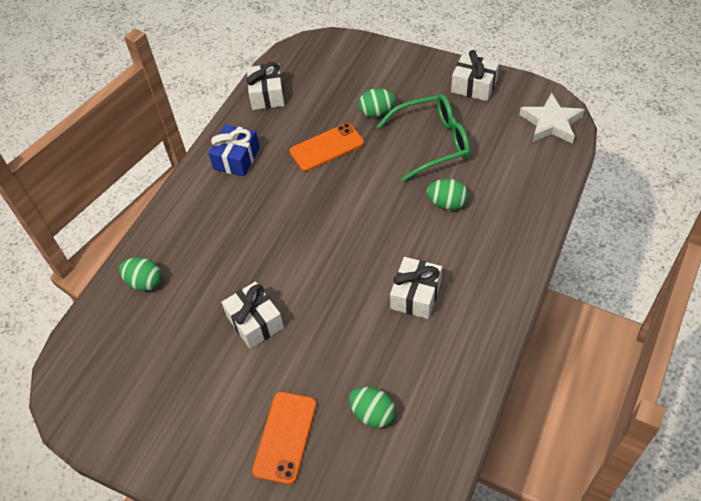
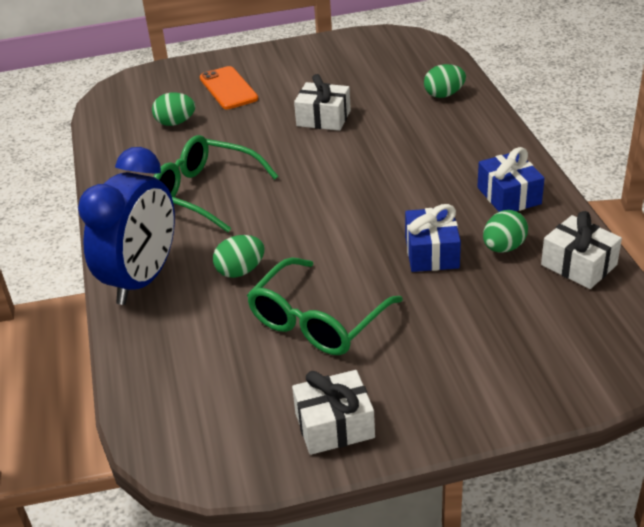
camera: 140 degrees right, 15 degrees down
orange phone [290,123,364,171] -> blue gift [405,204,461,272]
green egg [359,88,396,117] -> green egg moved to [483,210,528,253]
white gift [390,257,442,319] -> green glasses [153,135,278,232]
white star [519,93,585,144] -> none
none -> blue clock [78,147,175,305]

